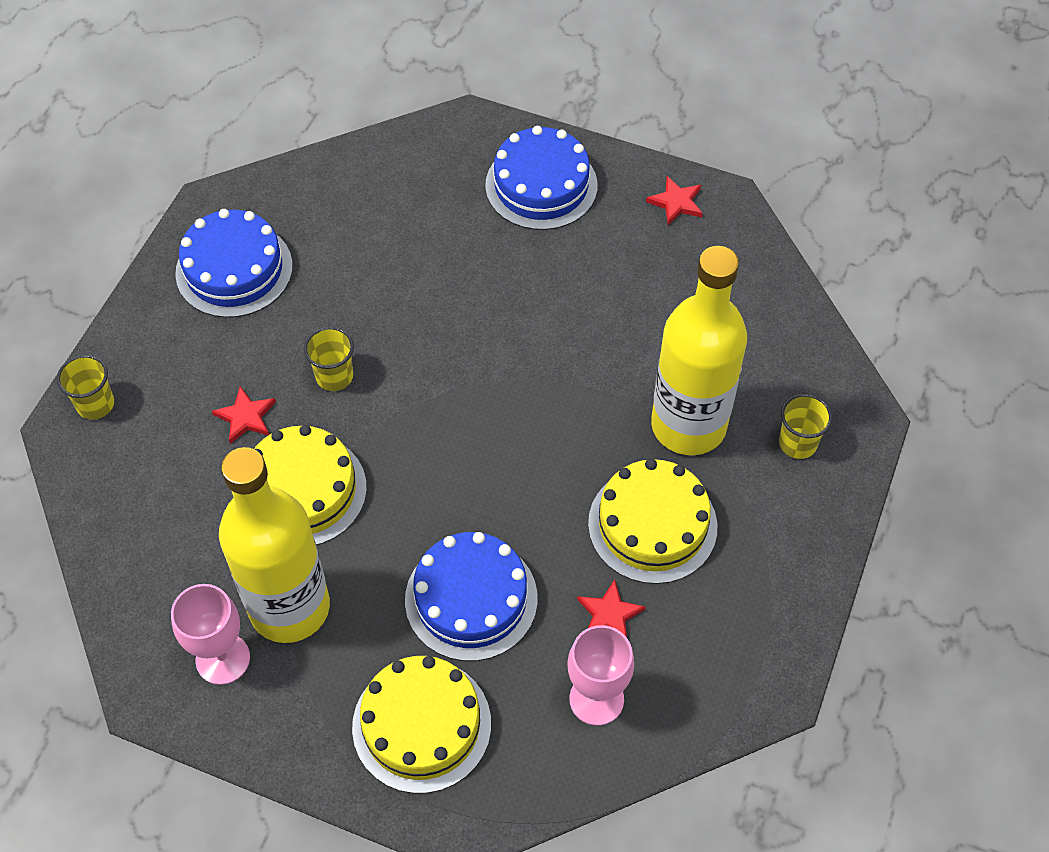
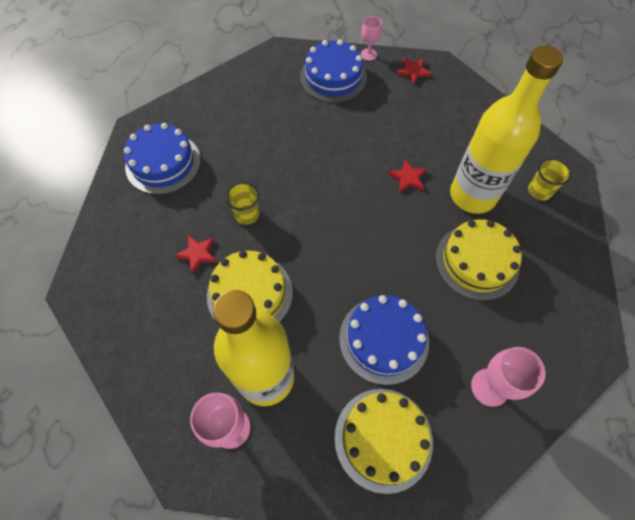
camera: 15 degrees left, 5 degrees up
yellow cup [57,355,114,420] -> none
red star [577,579,646,637] -> red star moved to [388,159,427,193]
none -> pink goblet [361,16,382,61]

